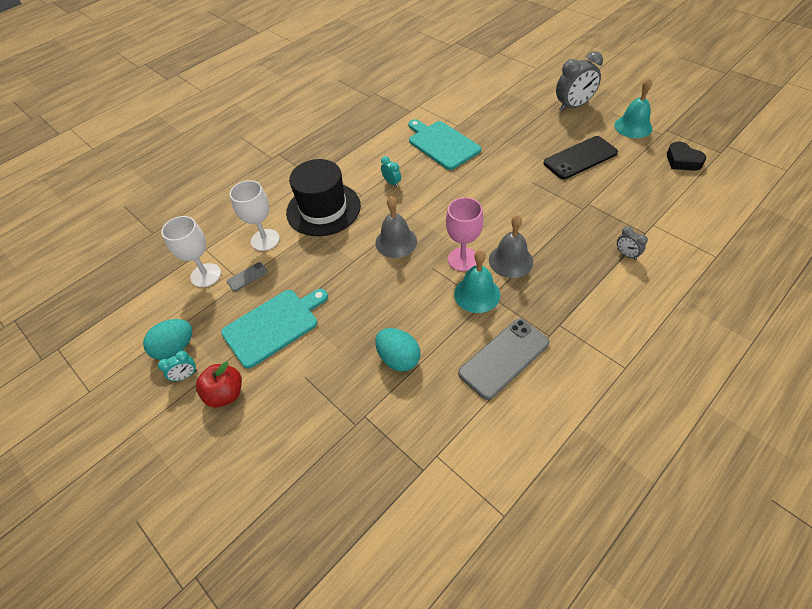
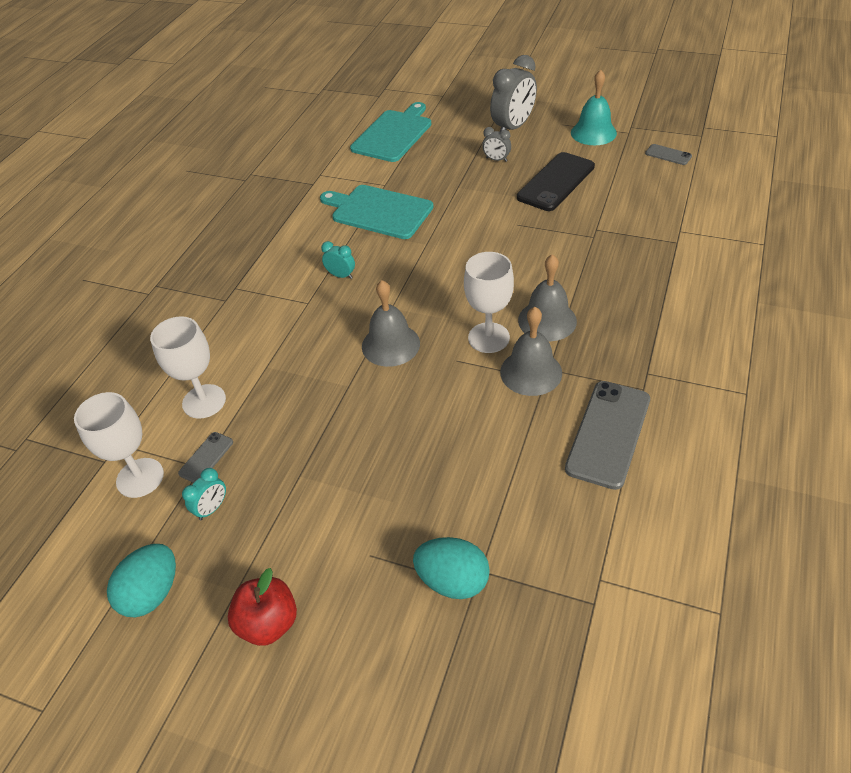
camera: 25 degrees left, 5 degrees down
turquoise clock [158,351,197,382] -> turquoise clock moved to [182,468,226,520]
turquoise cutting board [221,289,328,369] -> turquoise cutting board moved to [350,102,432,162]
black hat [286,159,361,236] -> none
turquoise egg [375,328,420,371] -> turquoise egg moved to [413,537,490,599]
pink goblet [446,197,483,271] -> white goblet [464,252,514,353]
turquoise bell [454,250,500,313] -> grey bell [500,307,562,396]
grey clock [617,226,648,260] -> grey clock moved to [482,127,511,162]
black heart [667,141,706,171] -> grey phone [645,144,692,165]

